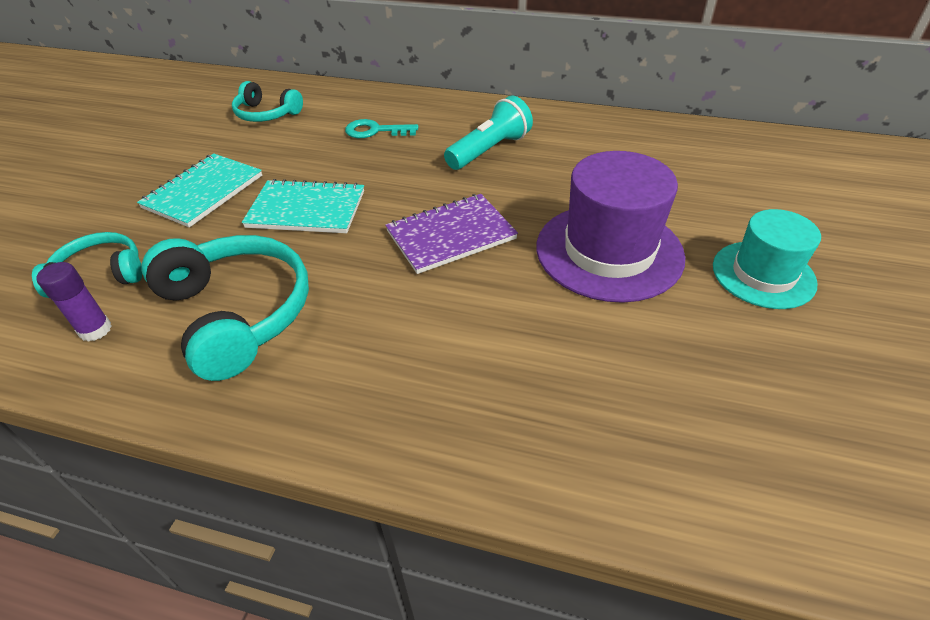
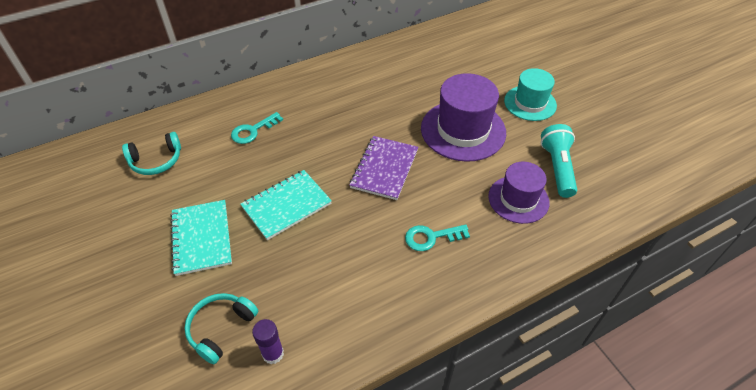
camera: 45 degrees left, 5 degrees up
turquoise headphones [141,235,309,381] -> none
turquoise flashlight [444,96,533,170] -> turquoise flashlight moved to [541,124,577,198]
none -> turquoise key [405,224,470,251]
none -> purple hat [488,162,550,224]

